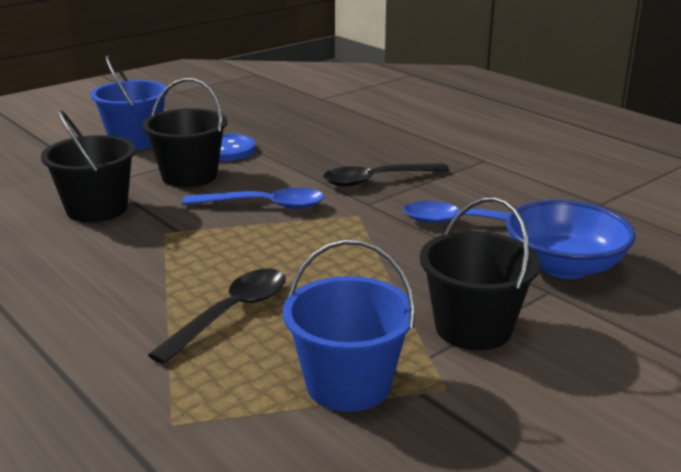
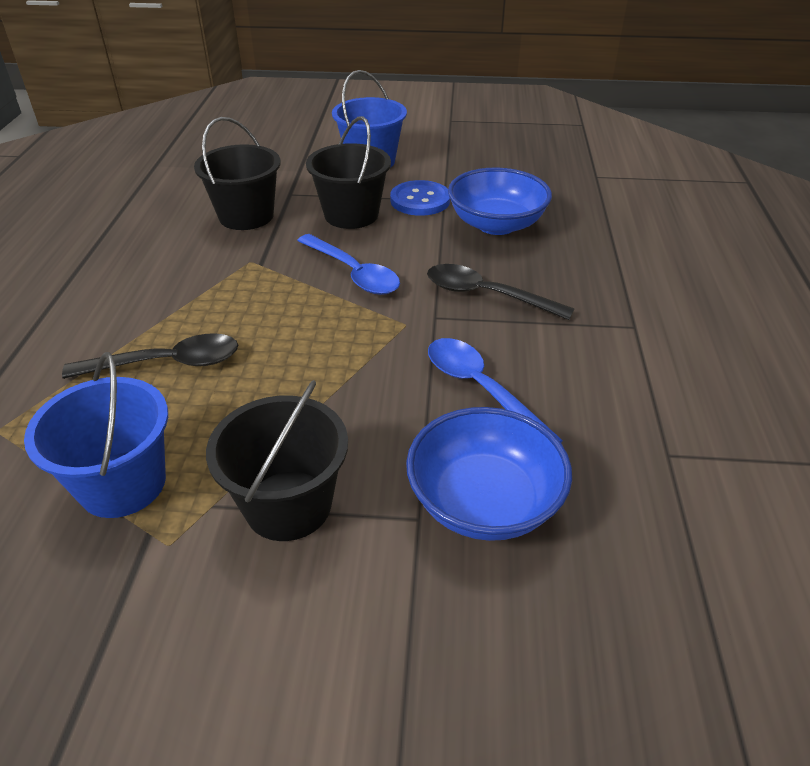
camera: 45 degrees right, 15 degrees up
none -> blue bowl [448,167,552,235]

